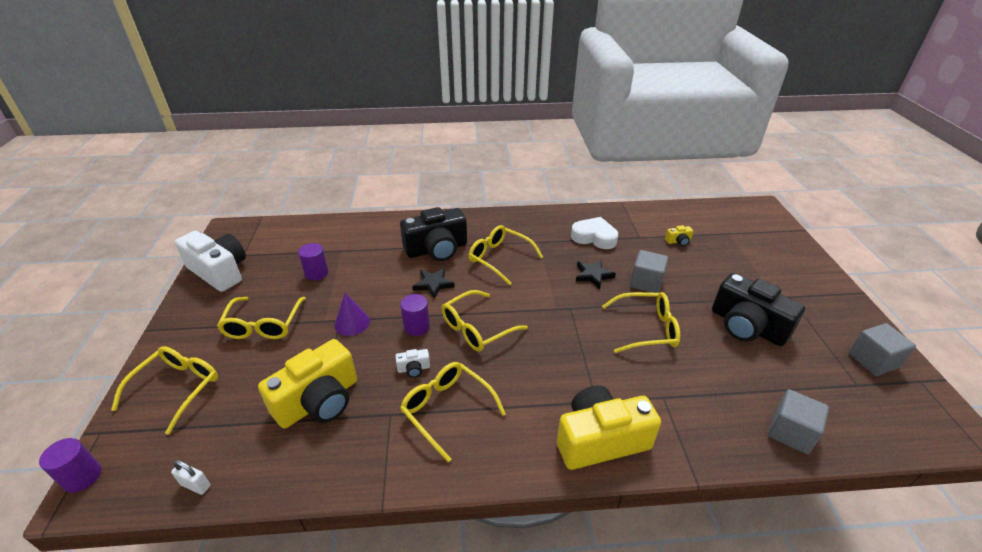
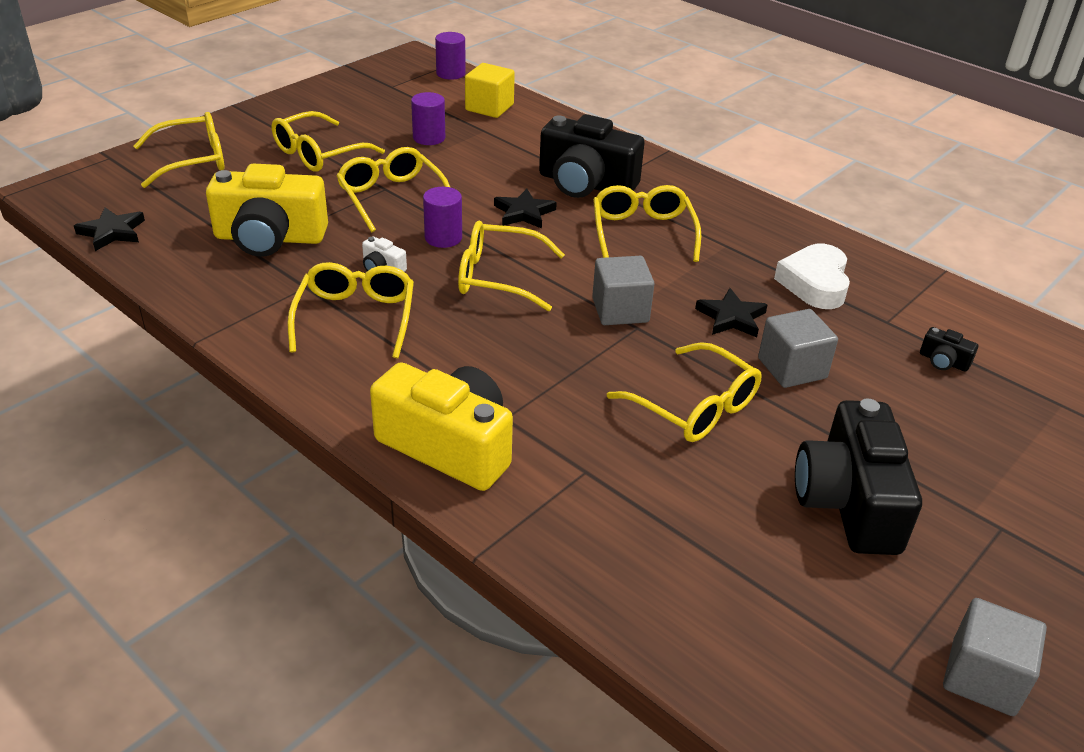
camera: 45 degrees right, 0 degrees up
purple cylinder [39,438,101,493] -> purple cylinder moved to [435,32,466,80]
white padlock [171,460,210,495] -> black star [74,207,145,251]
white camera [175,231,246,292] -> none
purple cone [334,293,370,336] -> yellow glasses [336,147,450,232]
white heart [571,217,618,249] -> white heart turned 150 degrees counterclockwise [774,244,850,309]
yellow camera [665,225,694,246] -> black camera [920,327,978,372]
grey cube [768,389,829,454] -> grey cube moved to [592,256,655,325]
none -> yellow cube [465,63,515,118]

